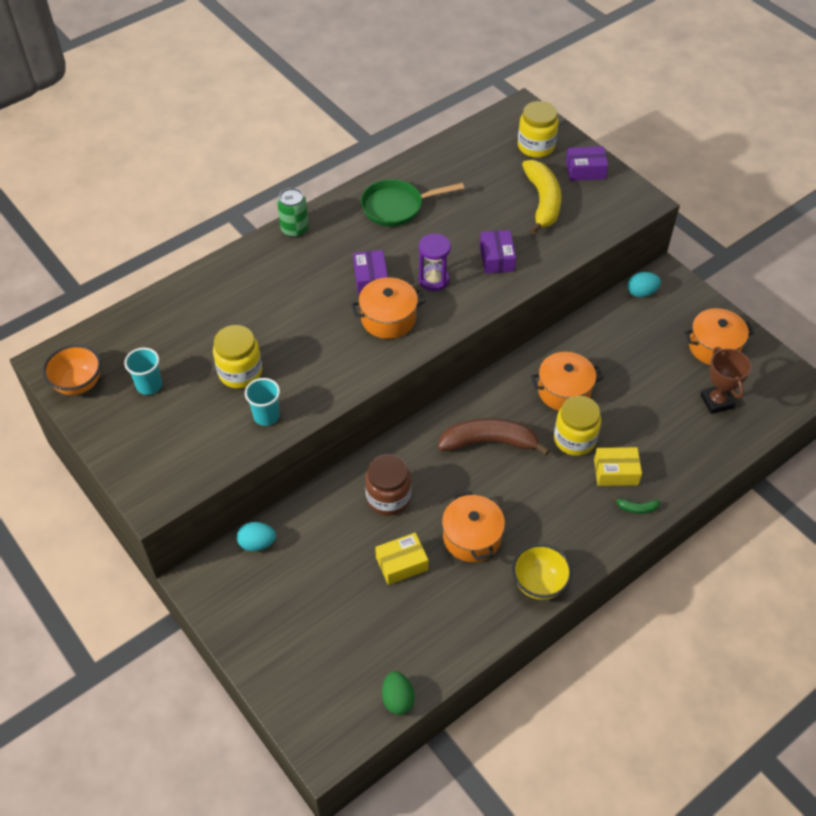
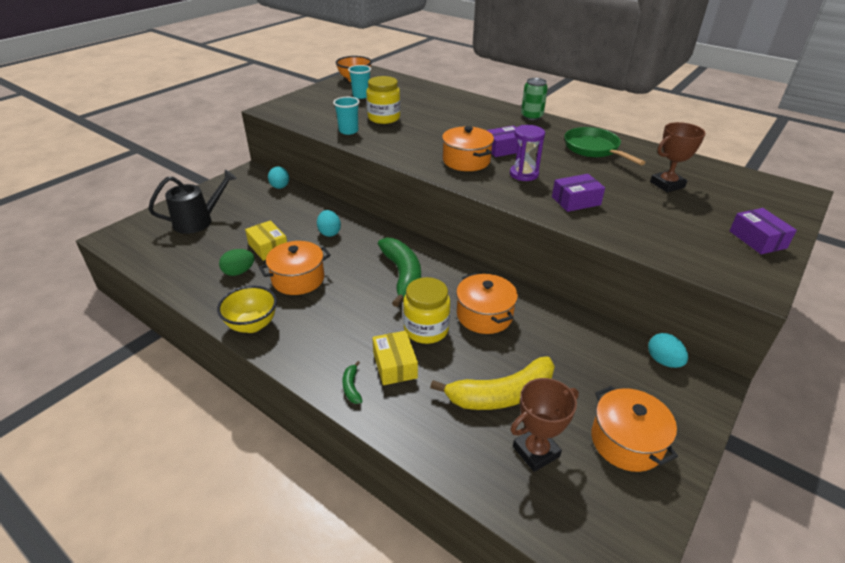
camera: 75 degrees right, 15 degrees down
brown jar [365,454,411,516] -> turquoise egg [317,210,341,237]
green egg [382,671,414,715] -> green egg moved to [219,249,255,276]
brown banana [438,418,550,455] -> green banana [378,237,421,307]
yellow jar [518,101,559,158] -> none
yellow banana [522,160,561,235] -> yellow banana moved to [430,356,555,410]
none -> black watering can [148,169,237,234]
none -> brown trophy [650,122,706,193]

